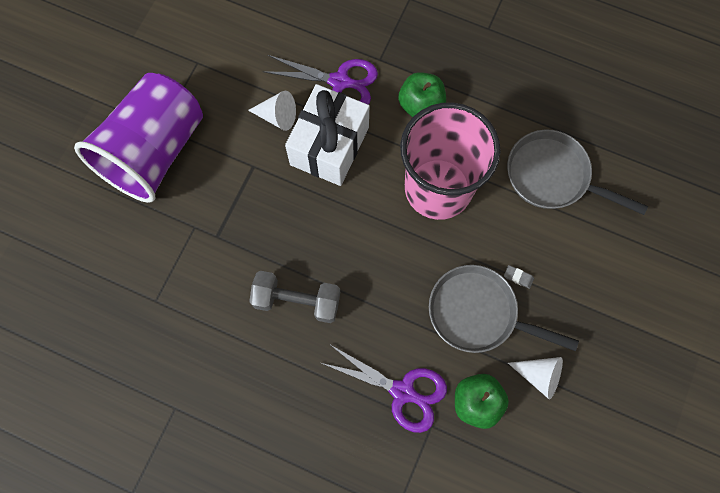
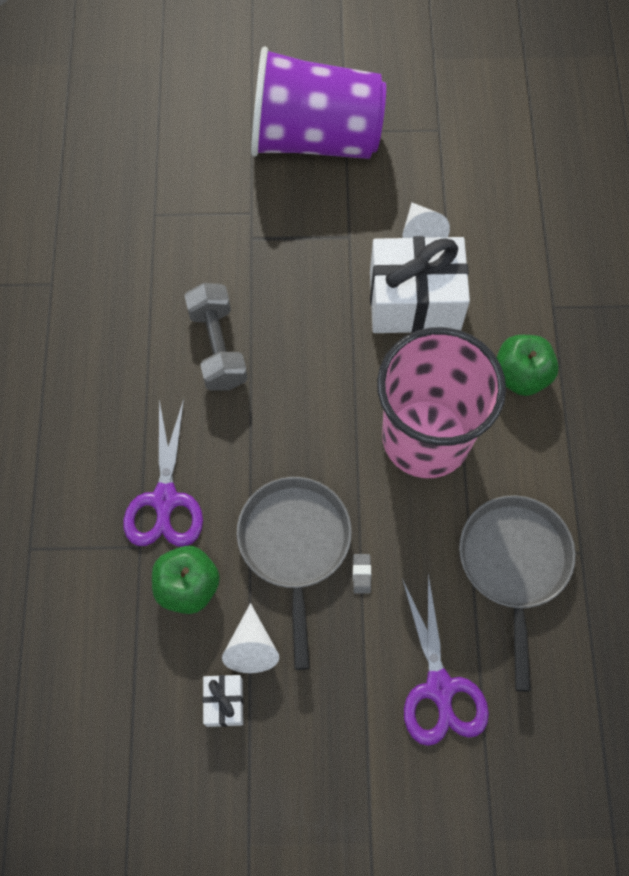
camera: 65 degrees right, 5 degrees down
purple scissors [262,55,378,105] -> purple scissors moved to [402,574,489,746]
none -> white gift [203,675,243,727]

